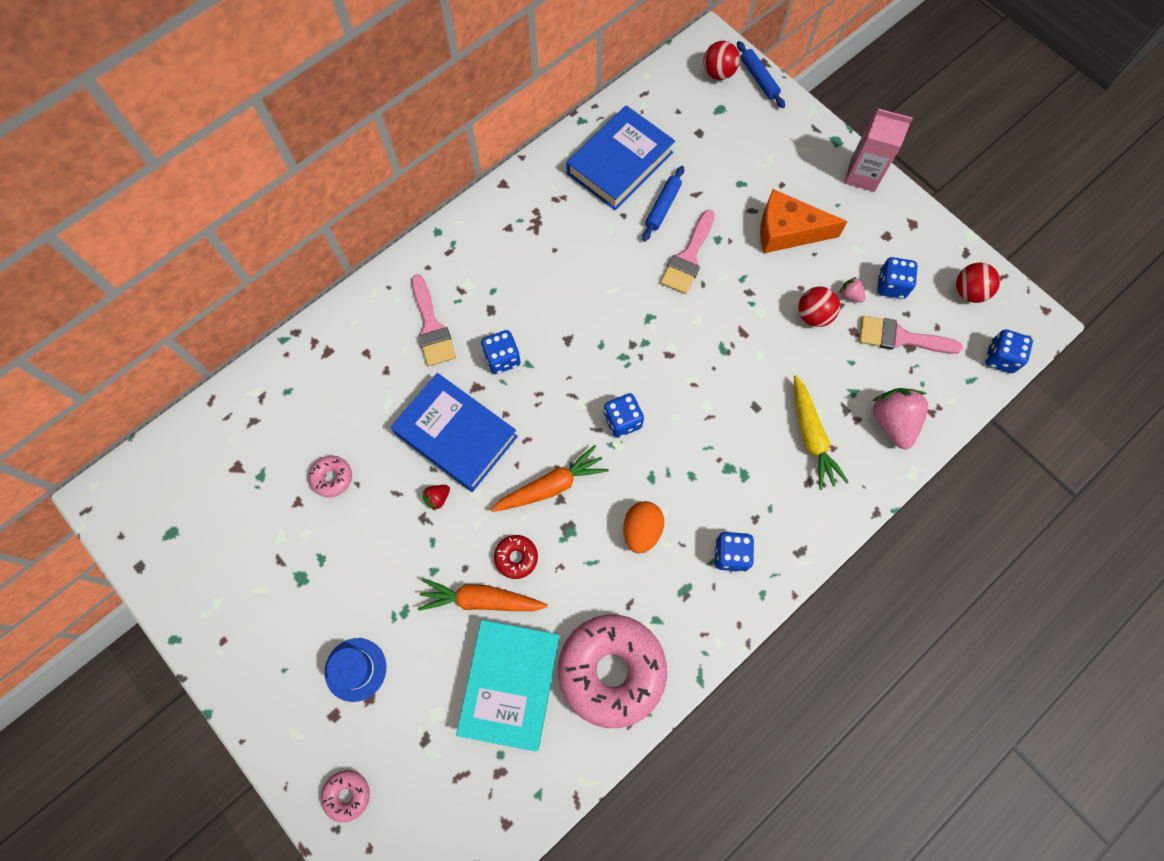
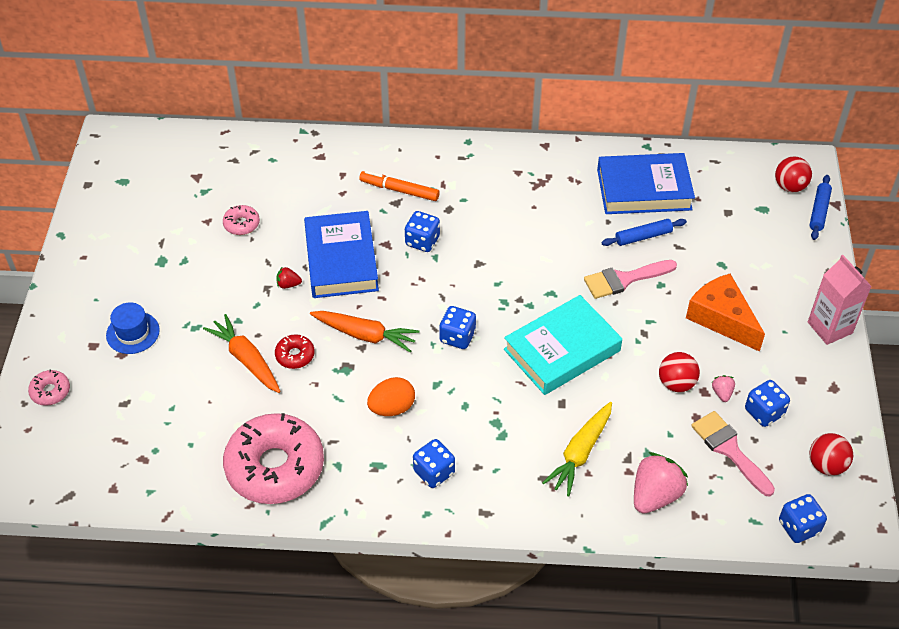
camera: 45 degrees right, 20 degrees down
pink brush [412,274,456,366] -> orange marker [359,171,440,201]
turquoise book [456,620,559,752] -> turquoise book moved to [504,295,622,395]

